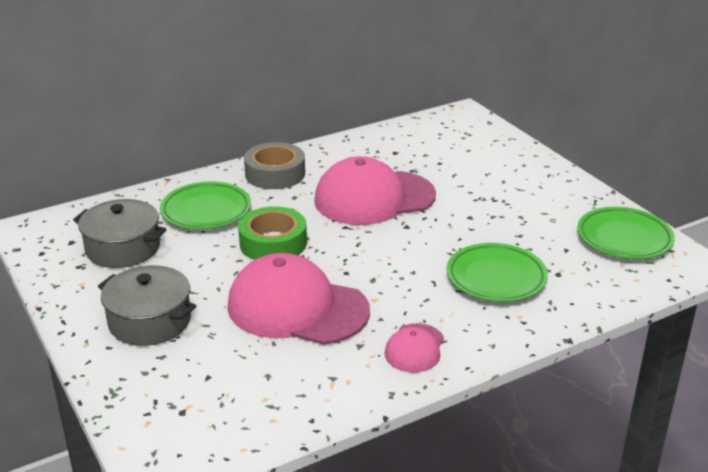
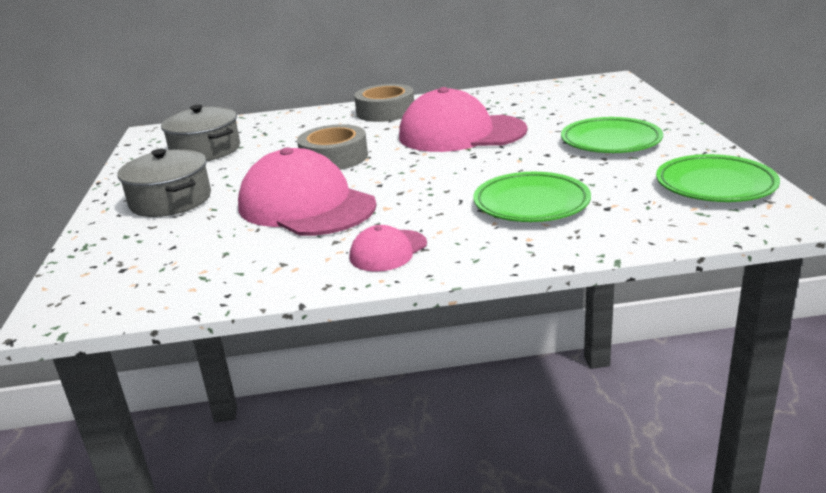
camera: 25 degrees right, 5 degrees down
green plate [160,182,251,230] -> green plate moved to [561,117,663,153]
green tape [238,206,307,260] -> grey tape [297,124,368,170]

